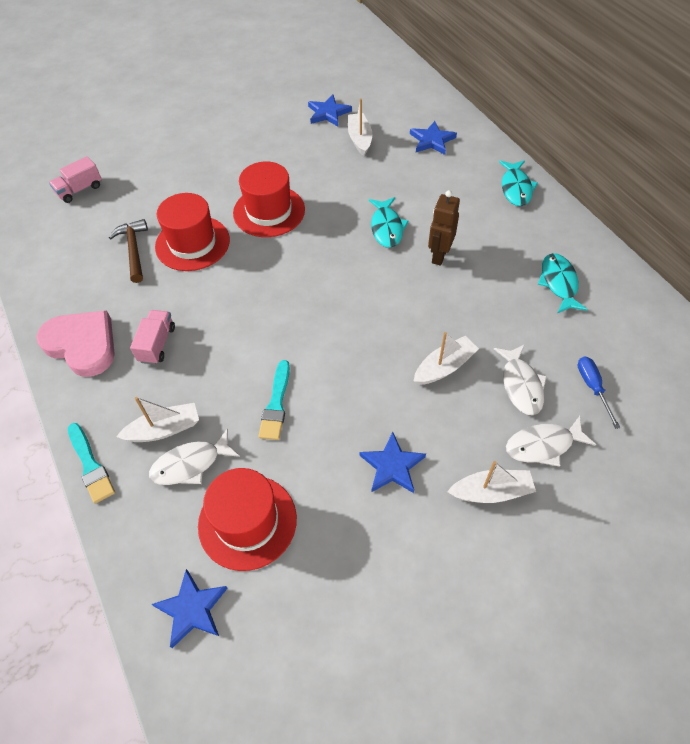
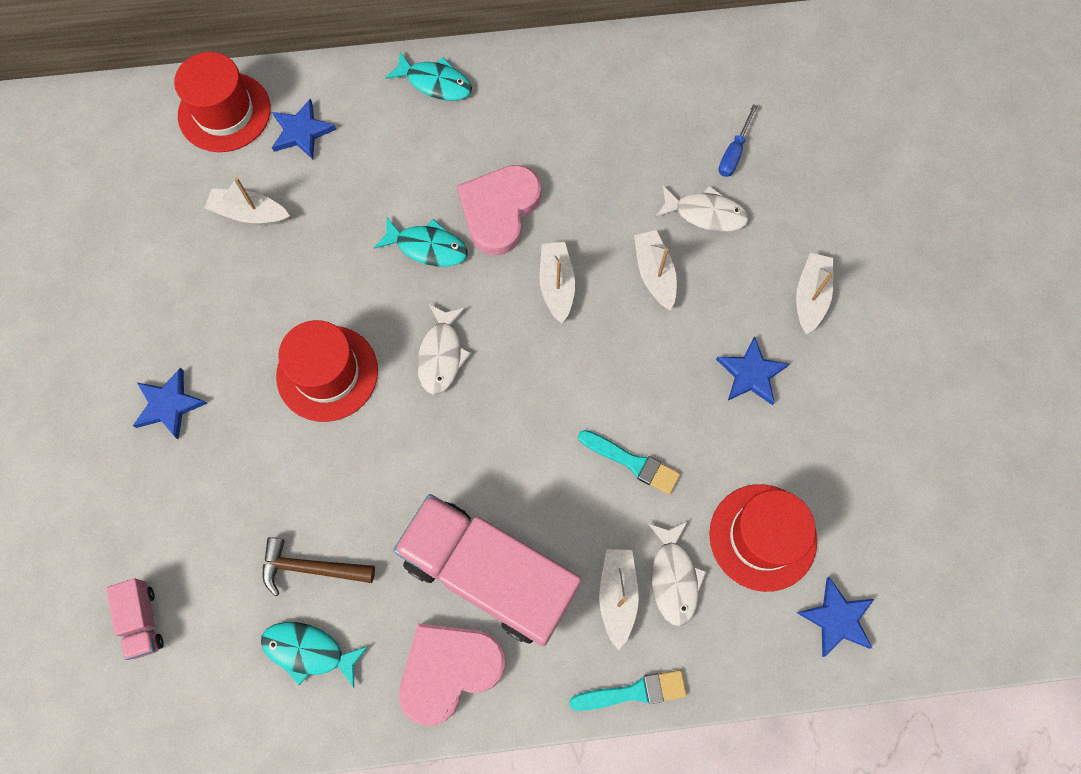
camera: 70 degrees left, 15 degrees up
pink truck [130,310,175,365] -> pink truck [393,494,581,646], size x2.38
red hat [155,193,230,271] -> red hat moved to [174,52,271,152]
blue star [308,95,352,126] -> blue star moved to [133,368,207,439]
brown robot [428,190,460,266] -> pink heart [457,165,541,255]
white fish [506,416,596,467] -> white fish moved to [417,304,471,395]
turquoise fish [538,253,588,313] -> turquoise fish moved to [261,622,368,688]
blue screwdriver [578,356,620,429] -> blue screwdriver turned 75 degrees counterclockwise [719,104,758,177]
none -> white boat [539,242,575,324]

